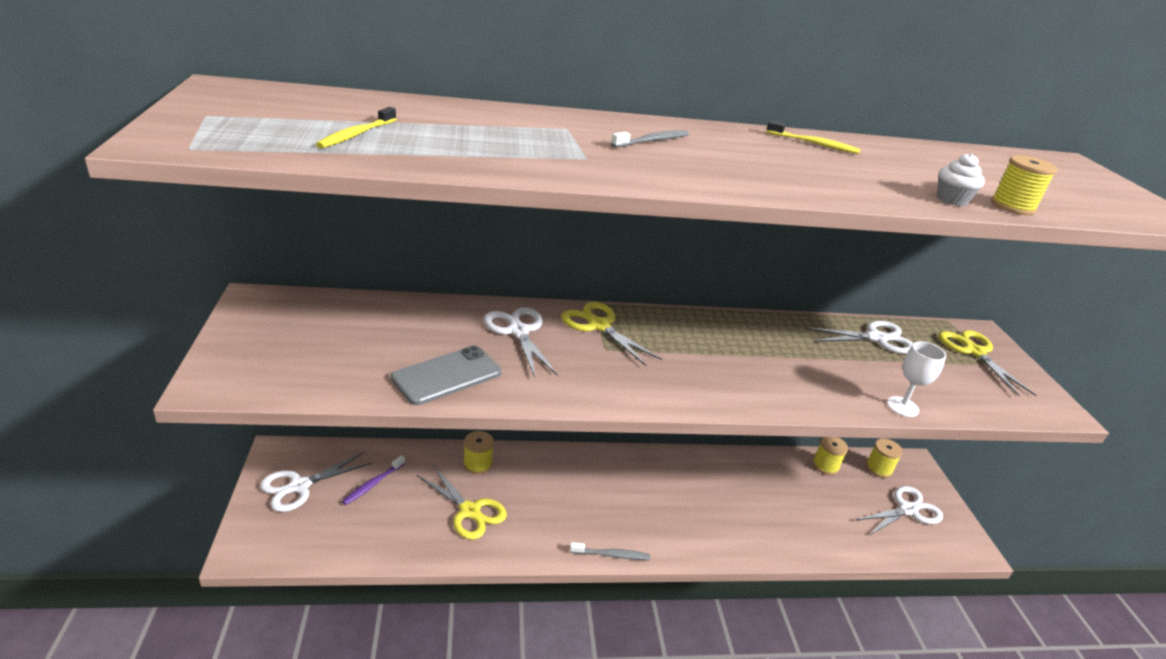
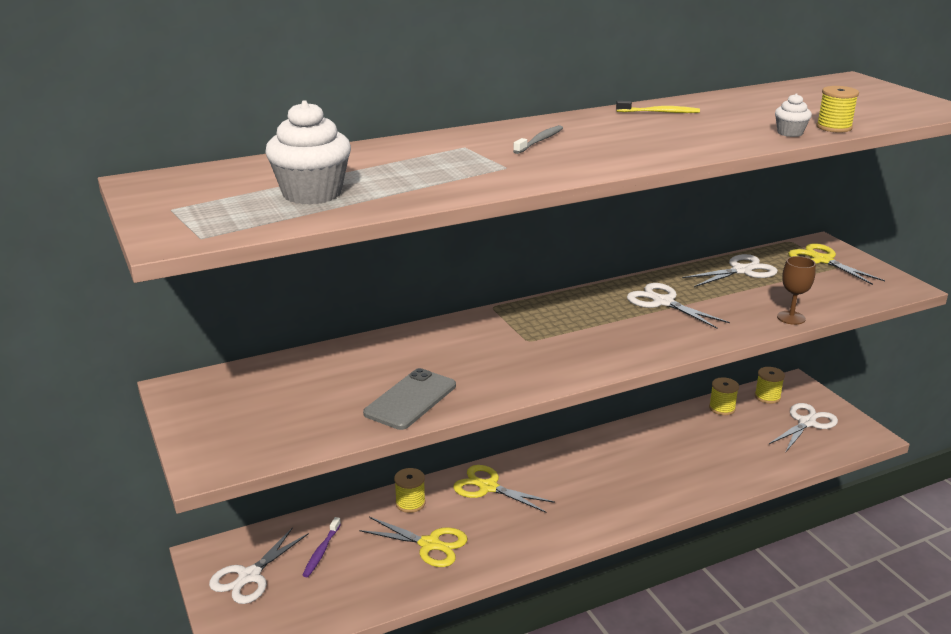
camera: 15 degrees left, 5 degrees down
yellow toothbrush [316,107,396,149] -> white cupcake [265,100,351,205]
white scissors [483,307,558,377] -> white scissors moved to [627,283,730,329]
yellow scissors [561,302,662,366] -> yellow scissors moved to [453,465,555,513]
grey toothbrush [570,542,650,560] -> none
white goblet [887,341,946,417] -> brown goblet [777,256,816,325]

